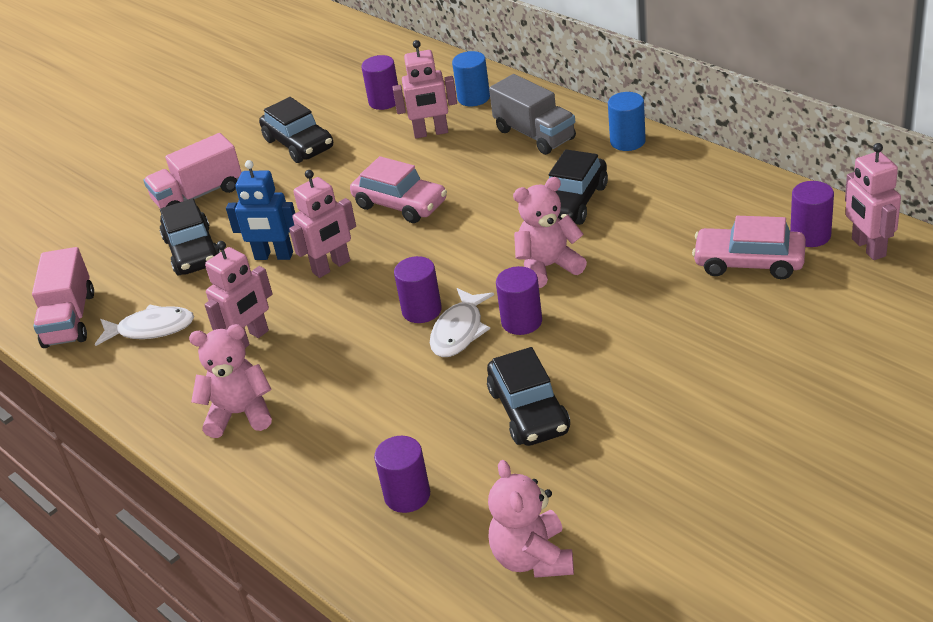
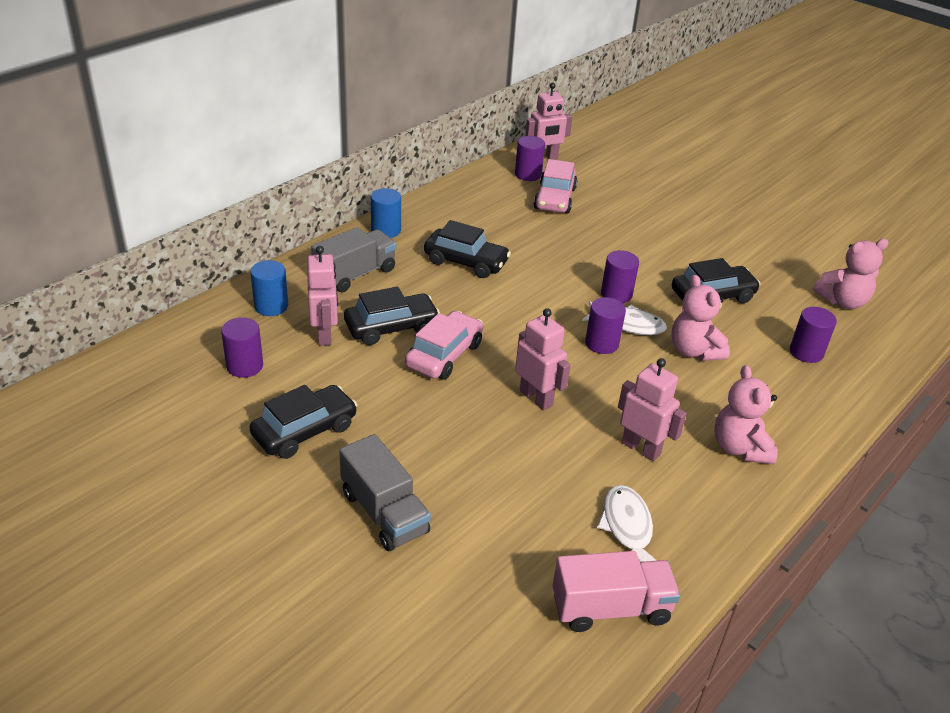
camera: 100 degrees left, 0 degrees up
pink truck [143,133,241,208] -> grey truck [339,434,431,551]
black car [160,199,220,275] -> black car moved to [344,287,440,345]
blue robot [226,160,295,260] -> none
pink teddy bear [513,177,587,288] -> pink teddy bear moved to [671,275,730,361]

